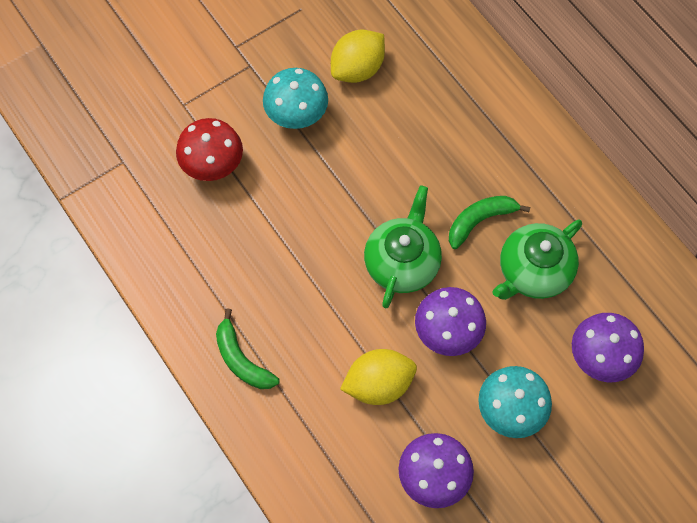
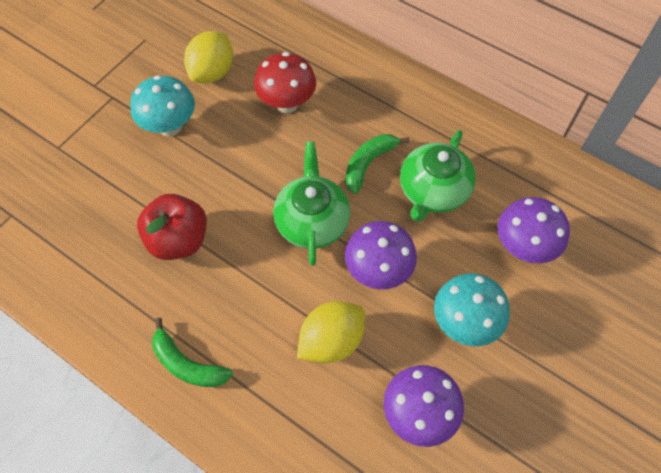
camera: 20 degrees left, 5 degrees down
red mushroom [176,118,243,181] -> red mushroom moved to [254,52,316,113]
none -> red apple [137,194,207,260]

